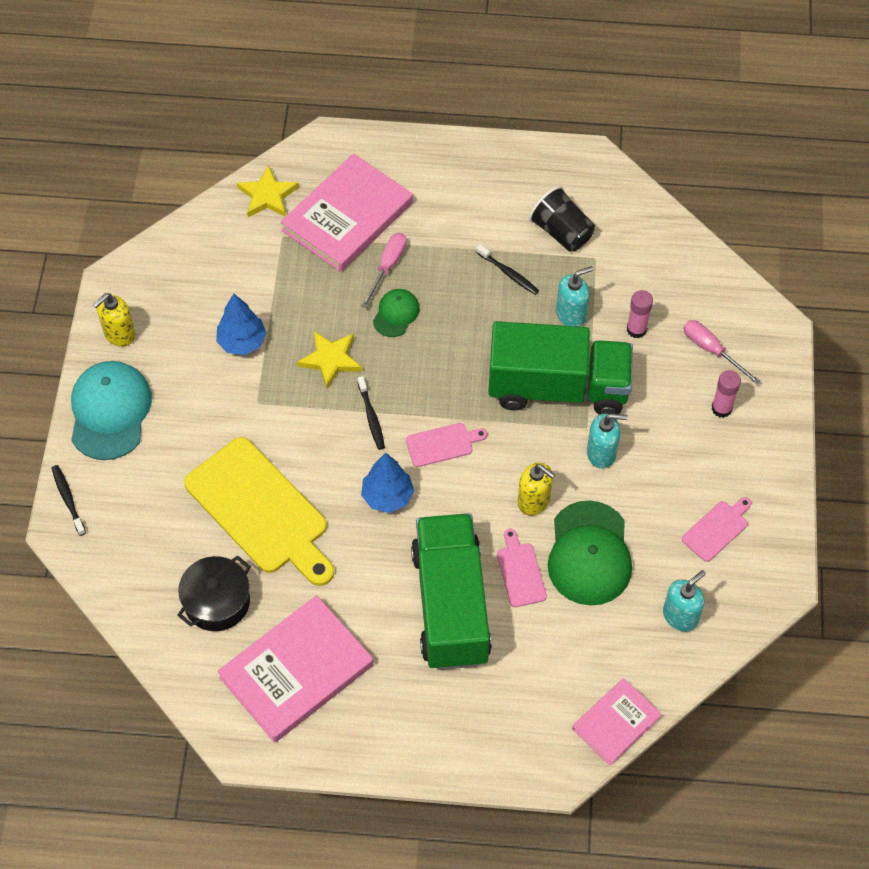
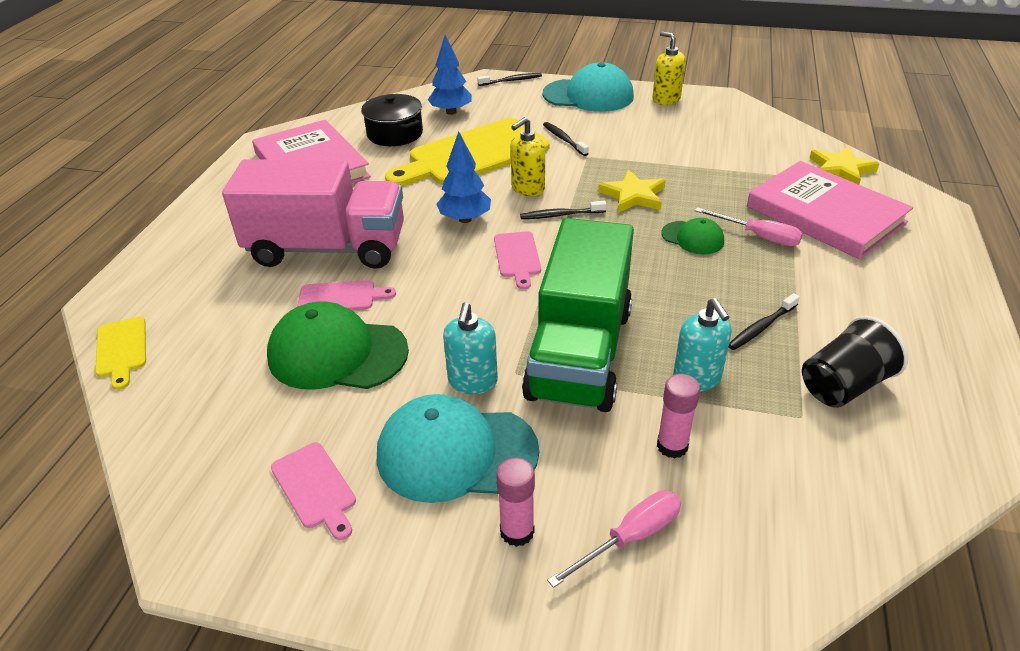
camera: 100 degrees right, 20 degrees down
blue tree [216,294,267,355] -> blue tree moved to [428,35,472,115]
green truck [411,513,492,670] -> pink truck [222,159,404,269]
yellow soap dispenser [518,463,555,516] -> yellow soap dispenser moved to [510,117,545,196]
pink book [572,678,662,766] -> yellow cutting board [95,317,146,390]
turquoise soap dispenser [663,570,706,632] -> none
none -> turquoise cap [377,394,539,503]
none -> black toothbrush [543,122,589,156]

